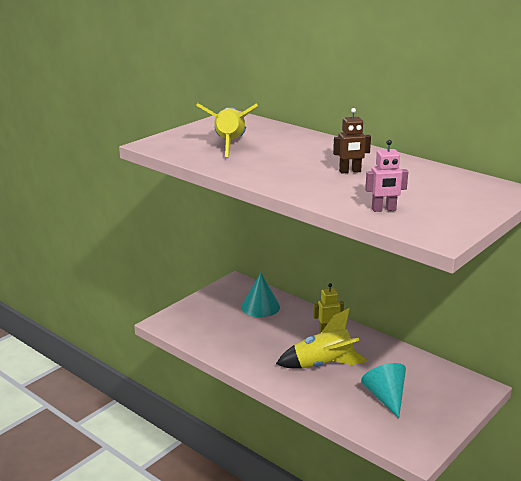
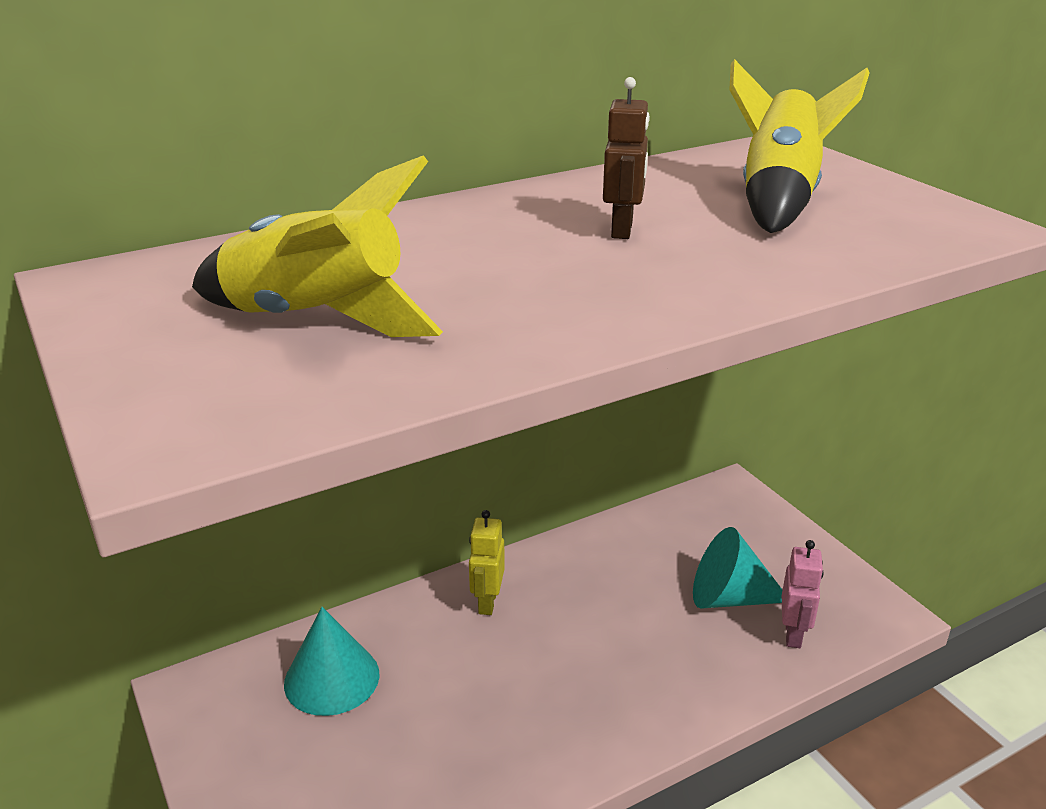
camera: 70 degrees left, 5 degrees up
yellow rocket [276,308,368,368] -> yellow rocket moved to [729,59,870,233]
pink robot [365,140,408,212] -> pink robot moved to [782,540,824,648]

